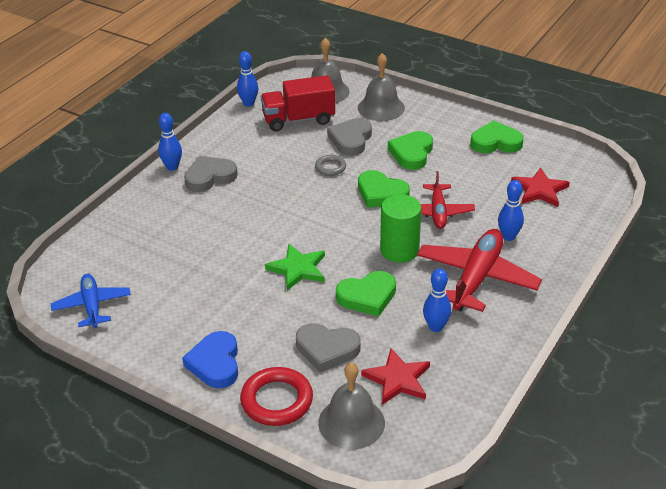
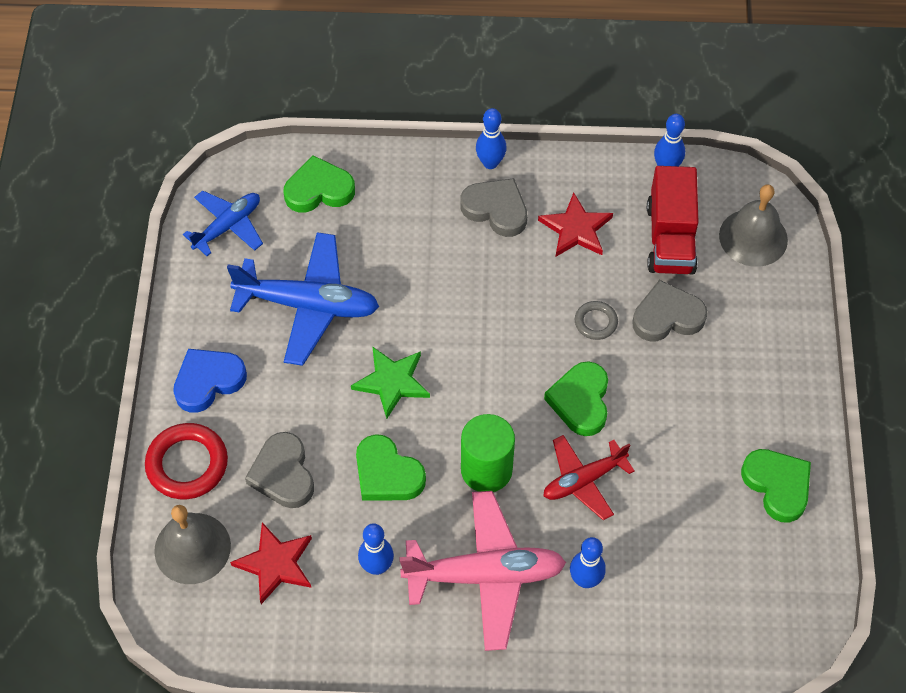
camera: 60 degrees right, 20 degrees up
red truck [261,75,335,131] -> red truck turned 135 degrees counterclockwise [647,166,699,275]
grey bell [358,53,405,121] -> none
green heart [388,131,433,170] -> green heart moved to [283,155,355,213]
red plane [417,229,542,312] -> pink plane [399,491,566,651]
red star [511,168,570,207] -> red star moved to [538,192,613,257]
none -> blue plane [227,232,379,366]

